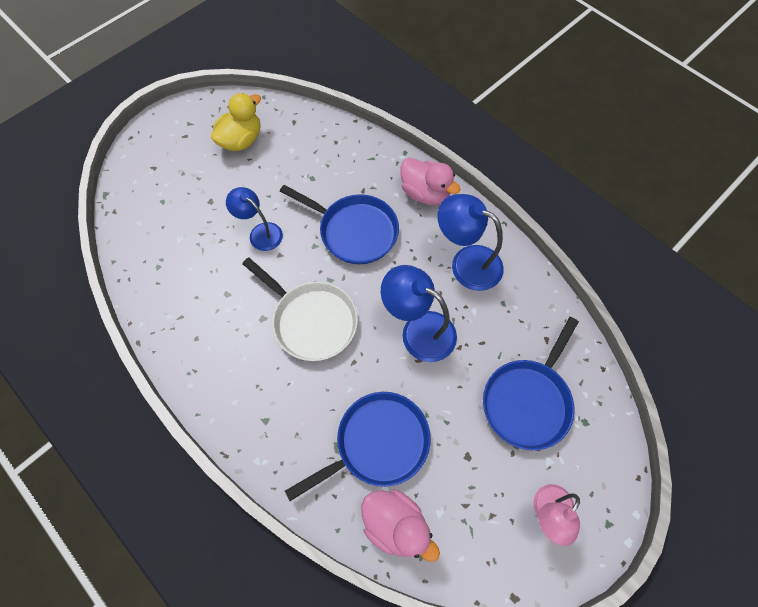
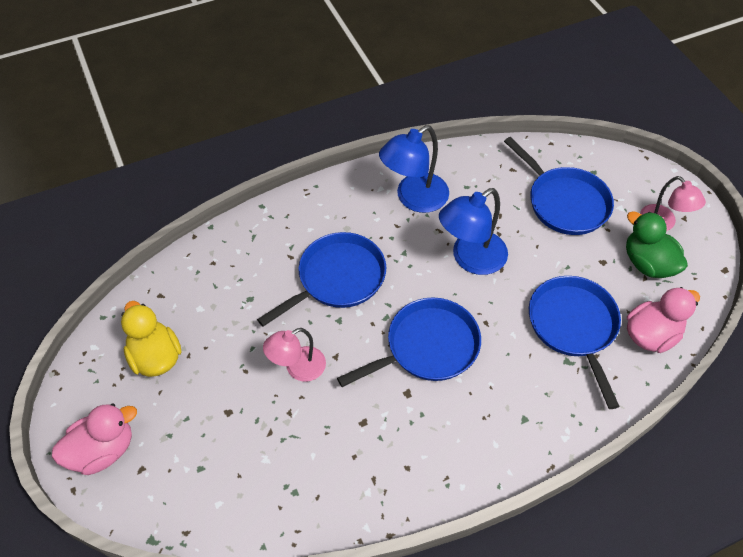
camera: 70 degrees left, 10 degrees down
blue lamp [226,187,283,251] -> pink lamp [263,328,326,382]
white pan [242,257,358,361] -> blue pan [337,297,481,387]
pink duck [400,158,460,205] -> pink duck moved to [52,404,137,475]
none -> green duck [626,211,688,278]

